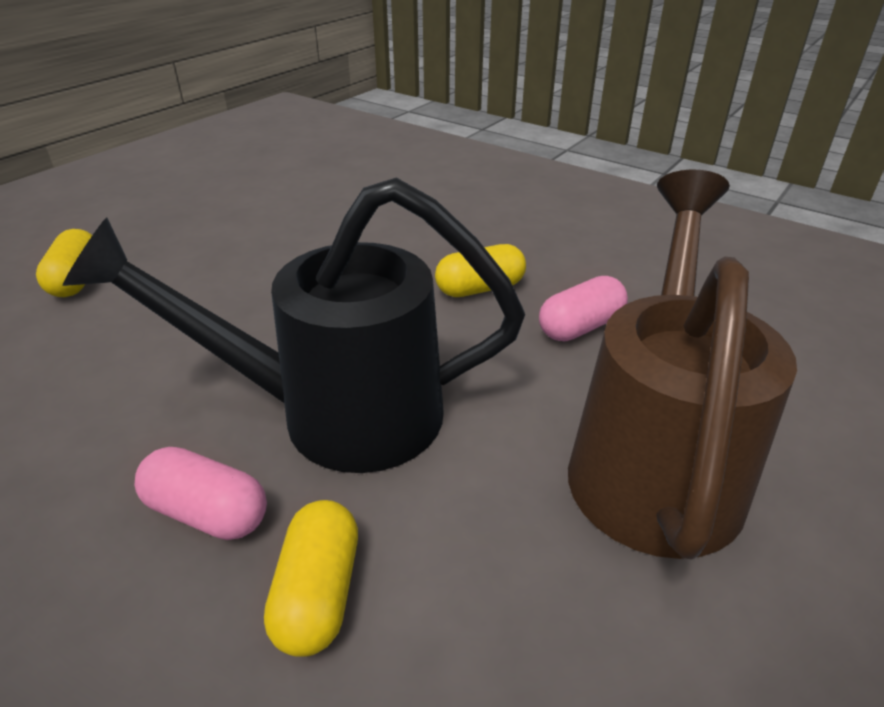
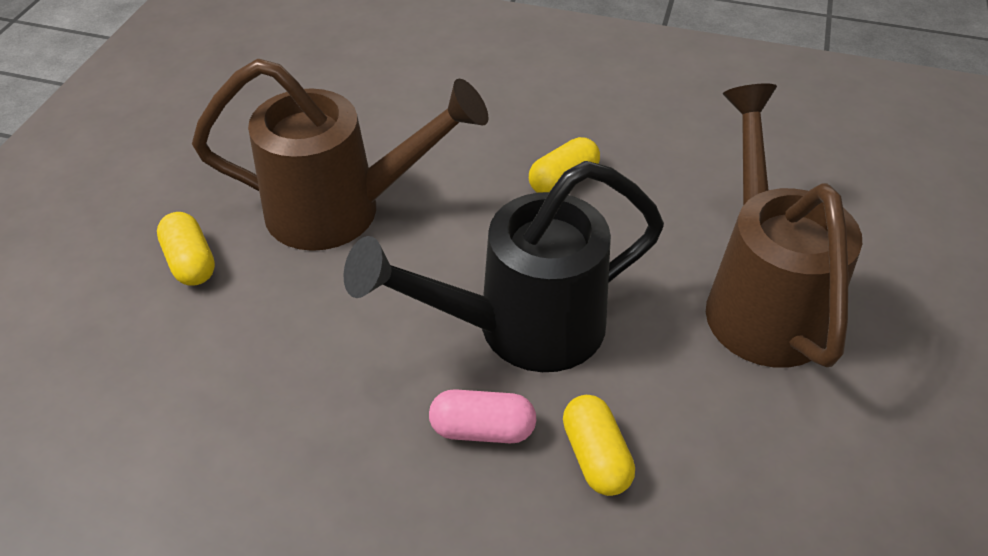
camera: 20 degrees left, 10 degrees up
pink capsule [539,276,628,341] -> none
none -> brown watering can [192,59,489,251]

